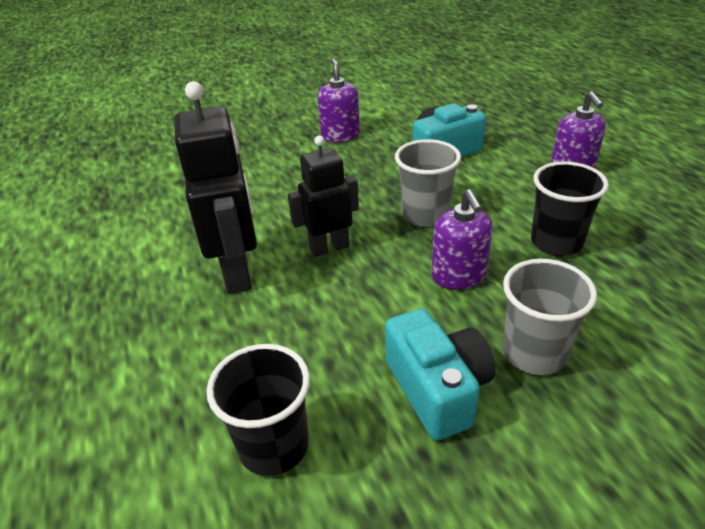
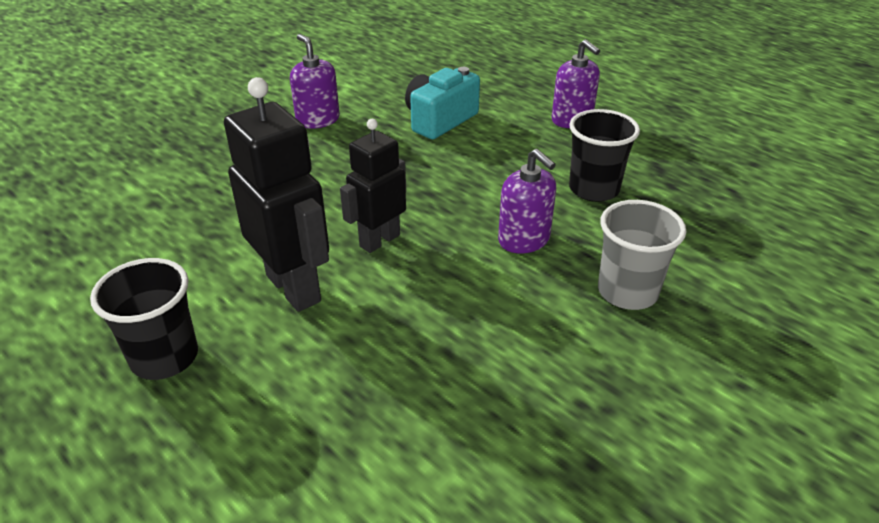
camera: 25 degrees left, 0 degrees up
black cup [207,344,310,476] -> black cup moved to [90,258,198,380]
turquoise camera [385,309,495,440] -> none
grey cup [395,139,461,227] -> none

